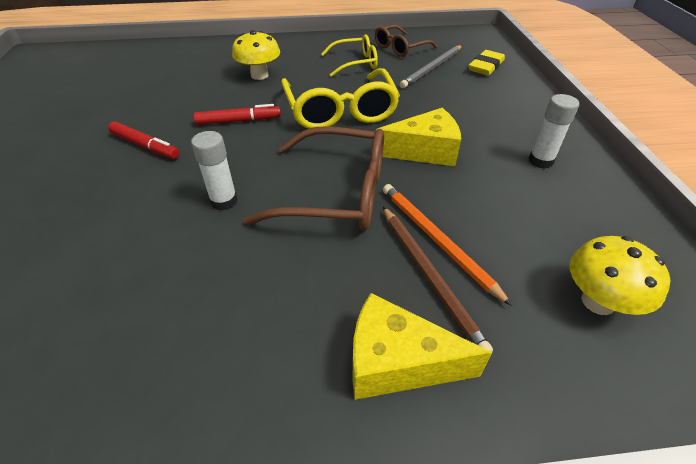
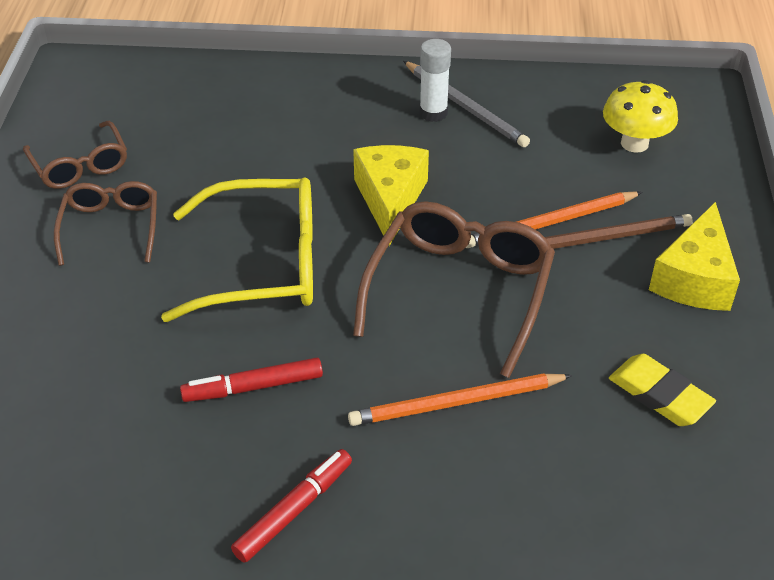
camera: 80 degrees left, 0 degrees up
white glue stick [191,131,237,211] -> orange pencil [348,373,572,426]
red marker [194,104,281,125] -> red marker turned 105 degrees counterclockwise [180,358,323,402]
yellow mushroom [232,30,280,80] -> none
yellow glasses [321,34,378,77] -> brown glasses [54,181,157,266]
grey pencil [400,45,462,88] -> grey pencil moved to [403,61,530,147]
yellow eraser [469,50,505,76] -> yellow eraser moved to [609,354,716,426]

